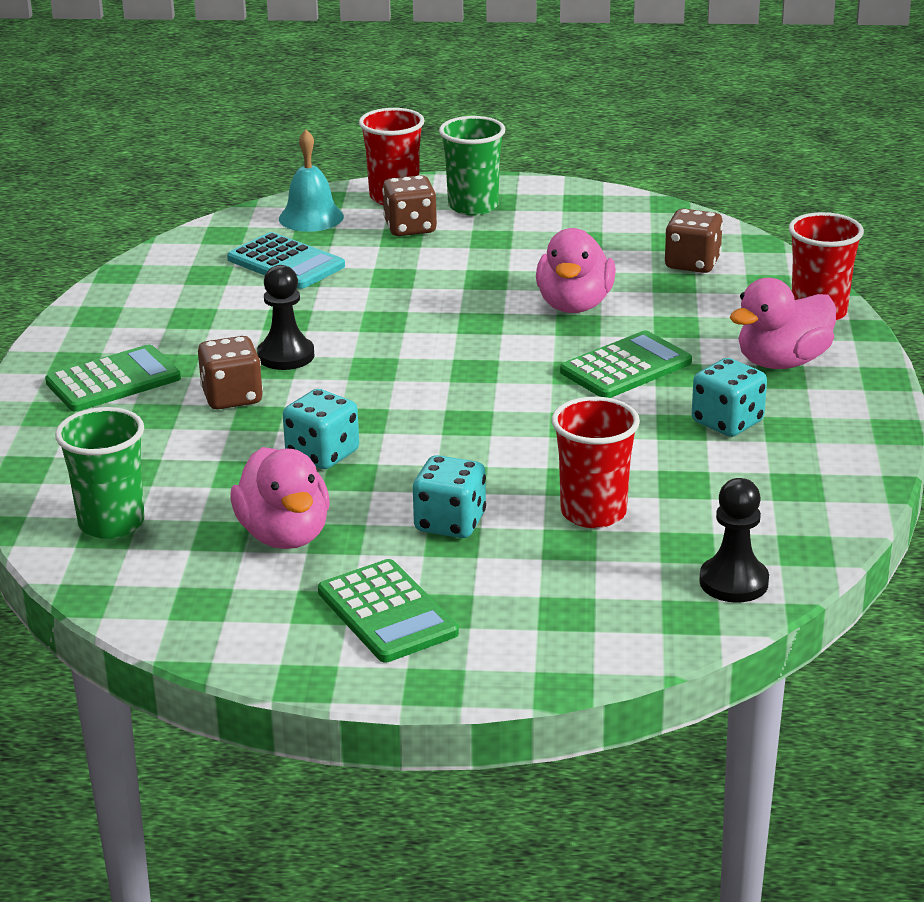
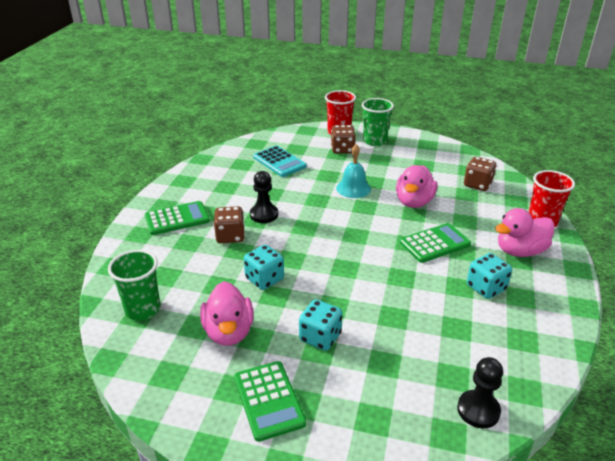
camera: 10 degrees right, 5 degrees up
turquoise bell [279,130,344,232] -> turquoise bell moved to [336,144,371,198]
red cup [552,397,640,528] -> none

